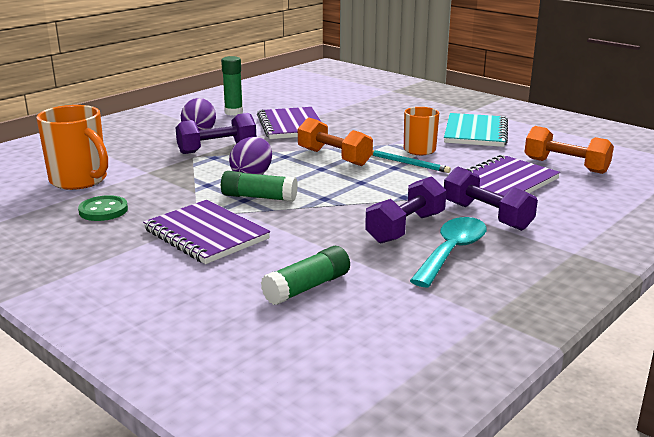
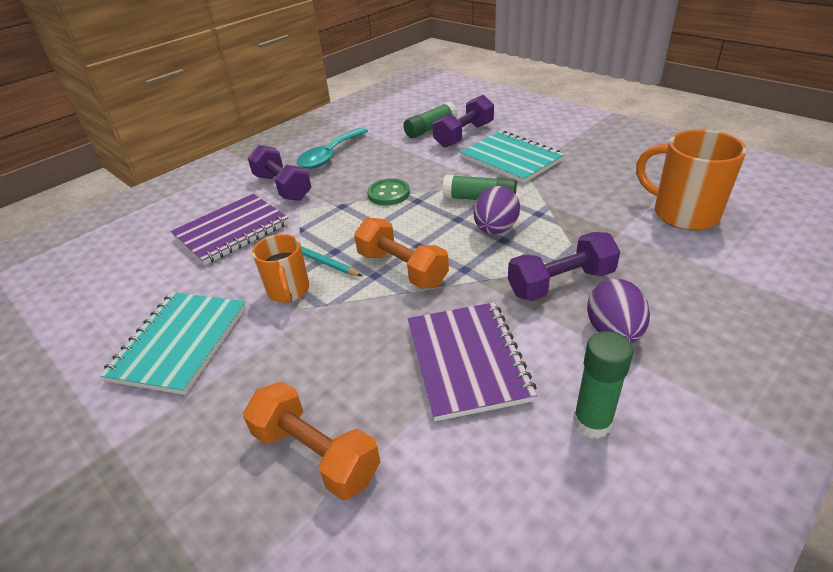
camera: 175 degrees left, 15 degrees up
green button [78,195,128,221] -> green button moved to [367,179,410,206]
purple notebook [143,200,270,264] -> turquoise notebook [460,131,565,184]
purple dumbbell [365,176,447,243] -> purple dumbbell moved to [433,95,494,148]
orange dumbbell [525,126,614,174] -> orange dumbbell moved to [243,381,380,500]

